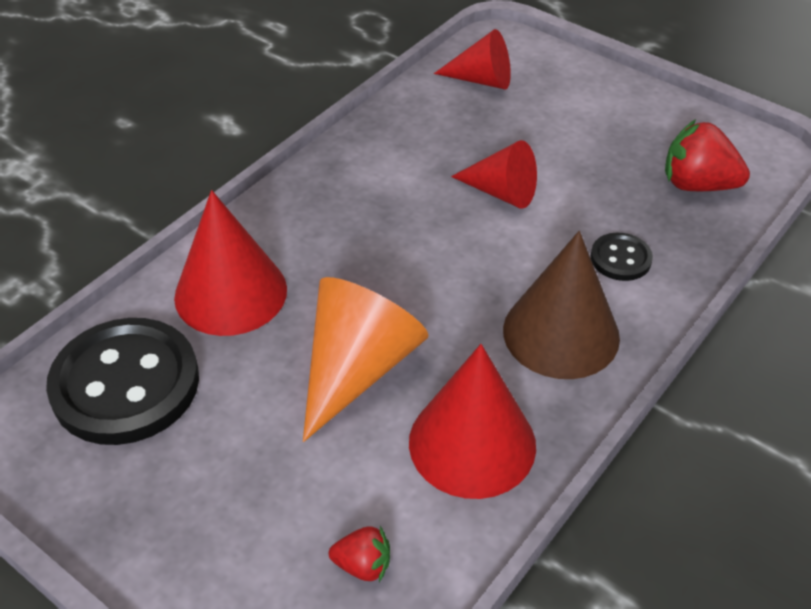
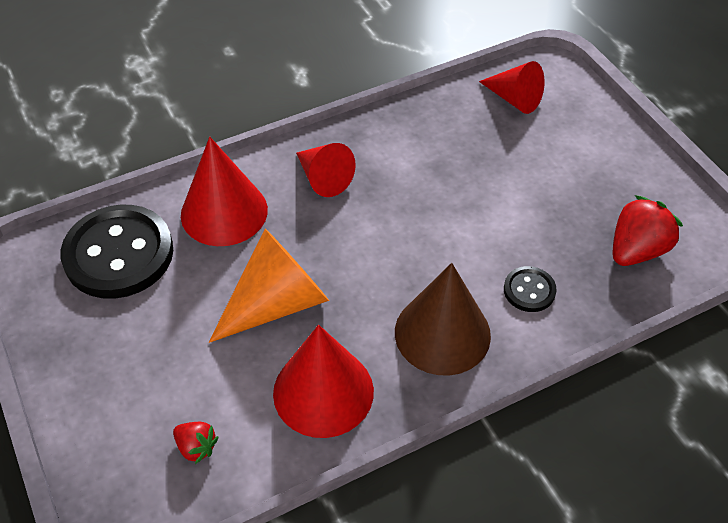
camera: 25 degrees right, 5 degrees up
red cone [451,140,537,209] -> red cone moved to [296,143,356,197]
red strawberry [665,119,750,191] -> red strawberry turned 90 degrees clockwise [613,195,683,266]

